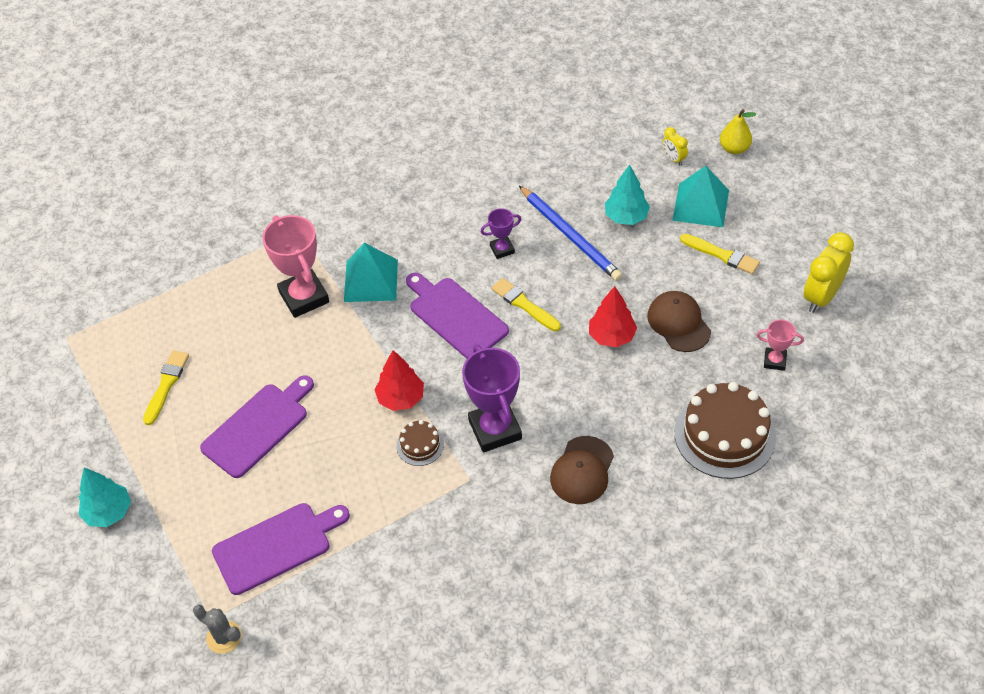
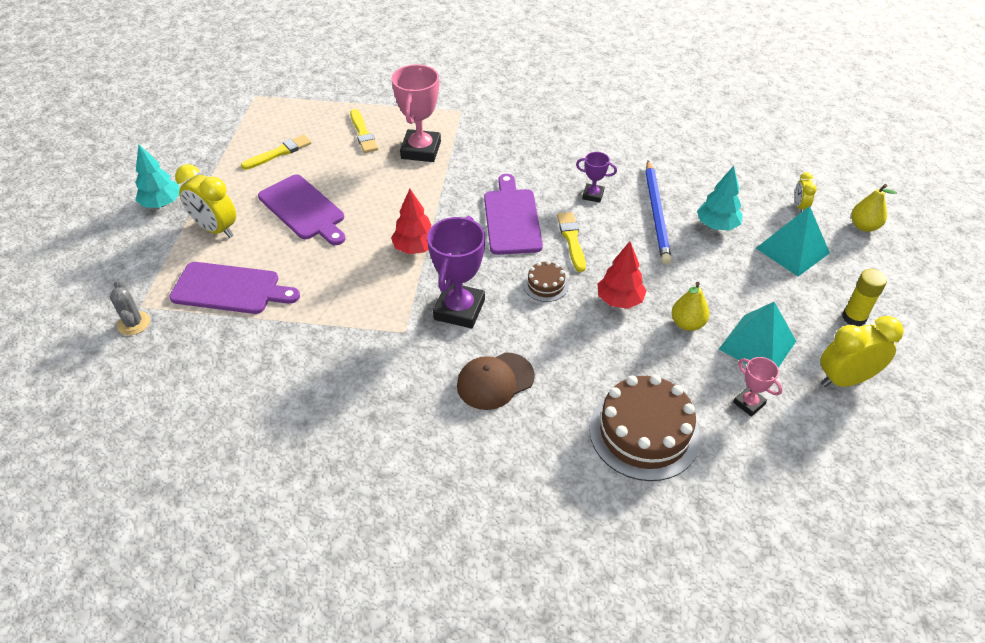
camera: 35 degrees right, 5 degrees down
purple cutting board [200,375,314,478] -> purple cutting board turned 60 degrees clockwise [258,174,345,245]
turquoise pyramid [344,243,398,302] -> turquoise pyramid moved to [719,302,796,368]
brown cake [396,420,444,466] -> brown cake moved to [523,261,569,302]
brown cap [647,291,711,352] -> yellow pear [672,282,709,331]
yellow brush [680,234,760,274] -> yellow brush moved to [350,109,378,153]
none -> yellow clock [175,164,236,238]
none -> yellow glue stick [842,269,887,326]

